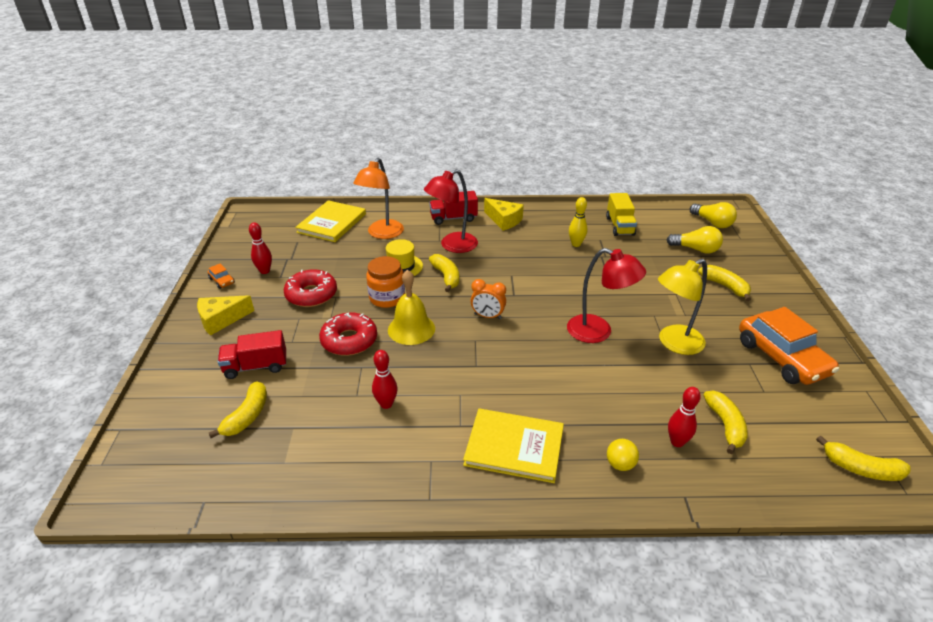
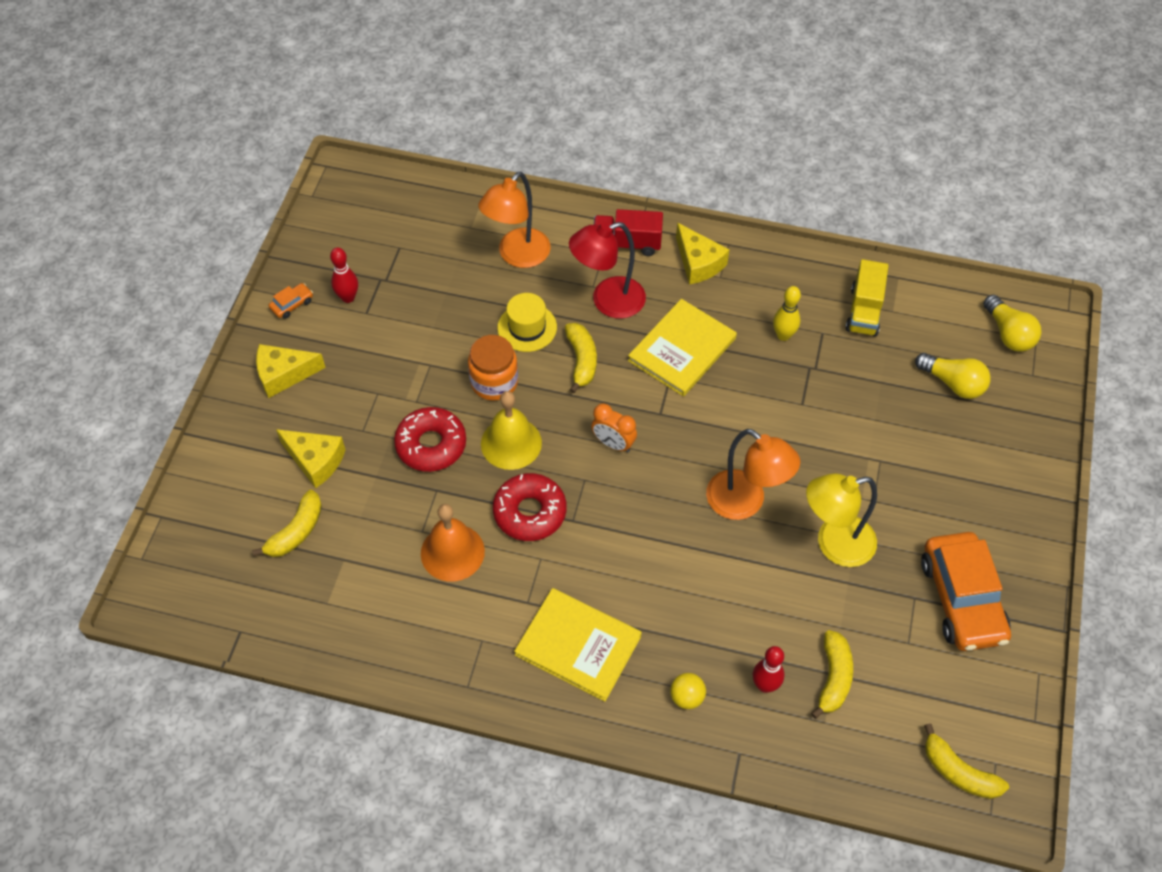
camera: 15 degrees right, 20 degrees up
orange car [208,264,235,289] -> orange car turned 105 degrees counterclockwise [269,283,313,319]
red truck [218,330,286,379] -> yellow cheese [276,429,345,488]
red donut [284,269,337,307] -> red donut moved to [493,473,566,541]
yellow book [295,200,366,242] -> yellow book moved to [628,299,737,397]
red bowling pin [372,350,397,409] -> orange bell [421,504,485,582]
red lamp [567,248,646,343] -> orange lamp [706,429,800,520]
yellow banana [698,265,751,301] -> none

